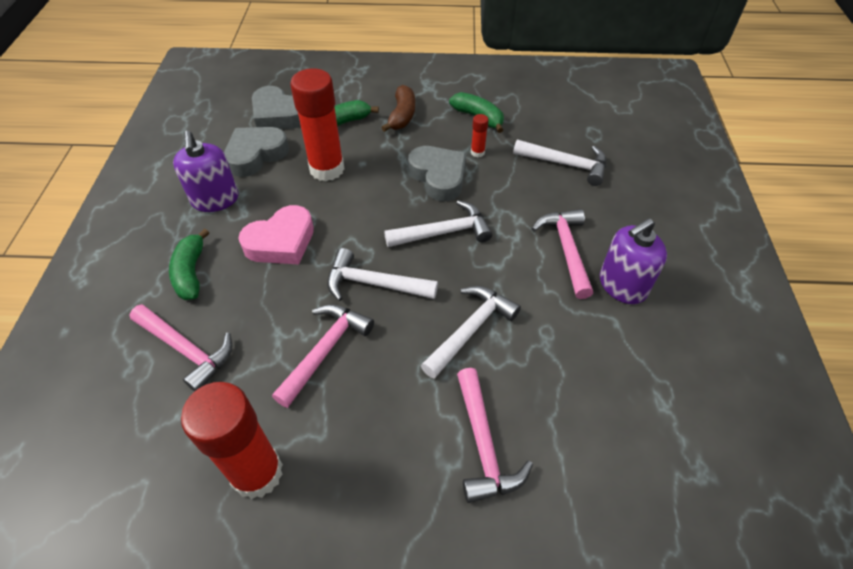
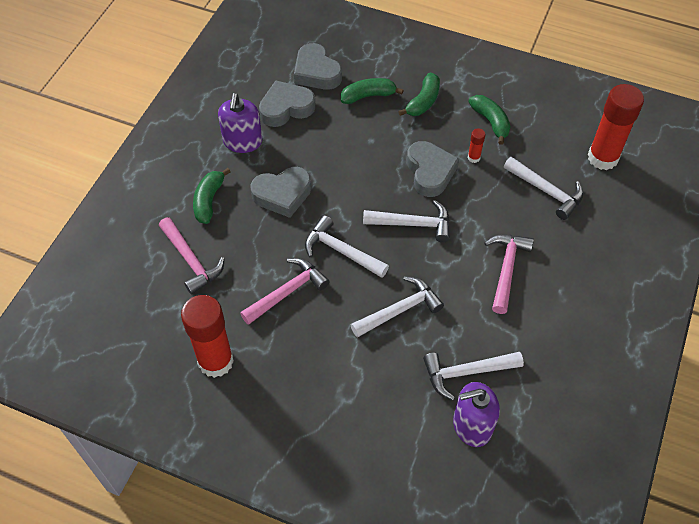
camera: 20 degrees right, 5 degrees up
pink heart [238,205,314,265] -> grey heart [250,167,312,218]
red glue stick [290,68,345,181] -> red glue stick moved to [588,84,644,170]
brown banana [381,85,415,132] -> green banana [398,73,440,116]
pink hammer [457,368,533,503] -> none
purple soap dispenser [600,218,667,304] -> purple soap dispenser moved to [453,382,500,447]
none -> white hammer [423,352,524,400]

